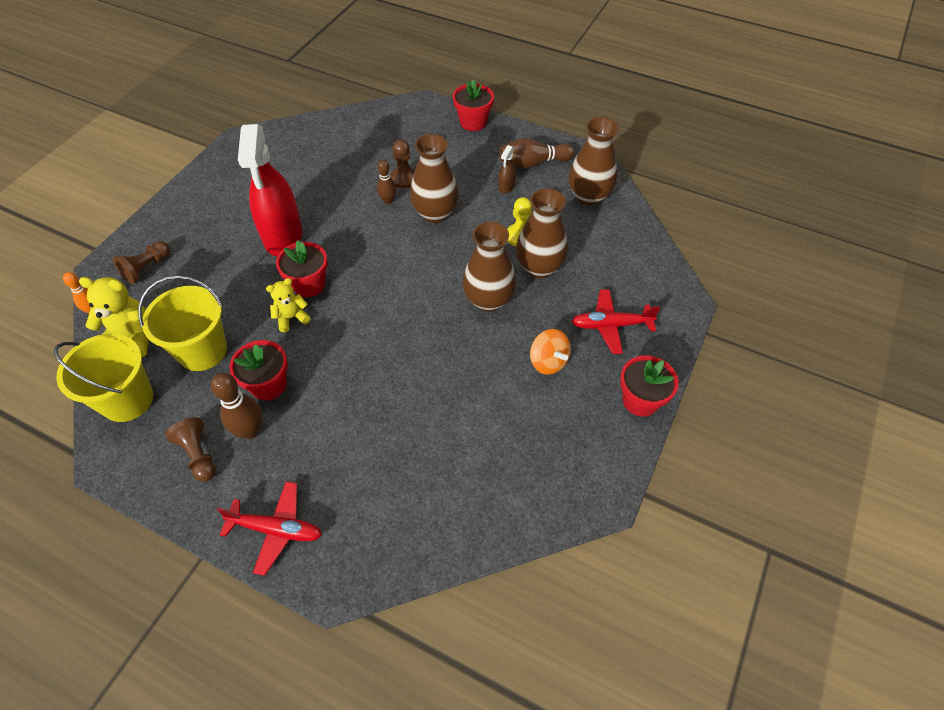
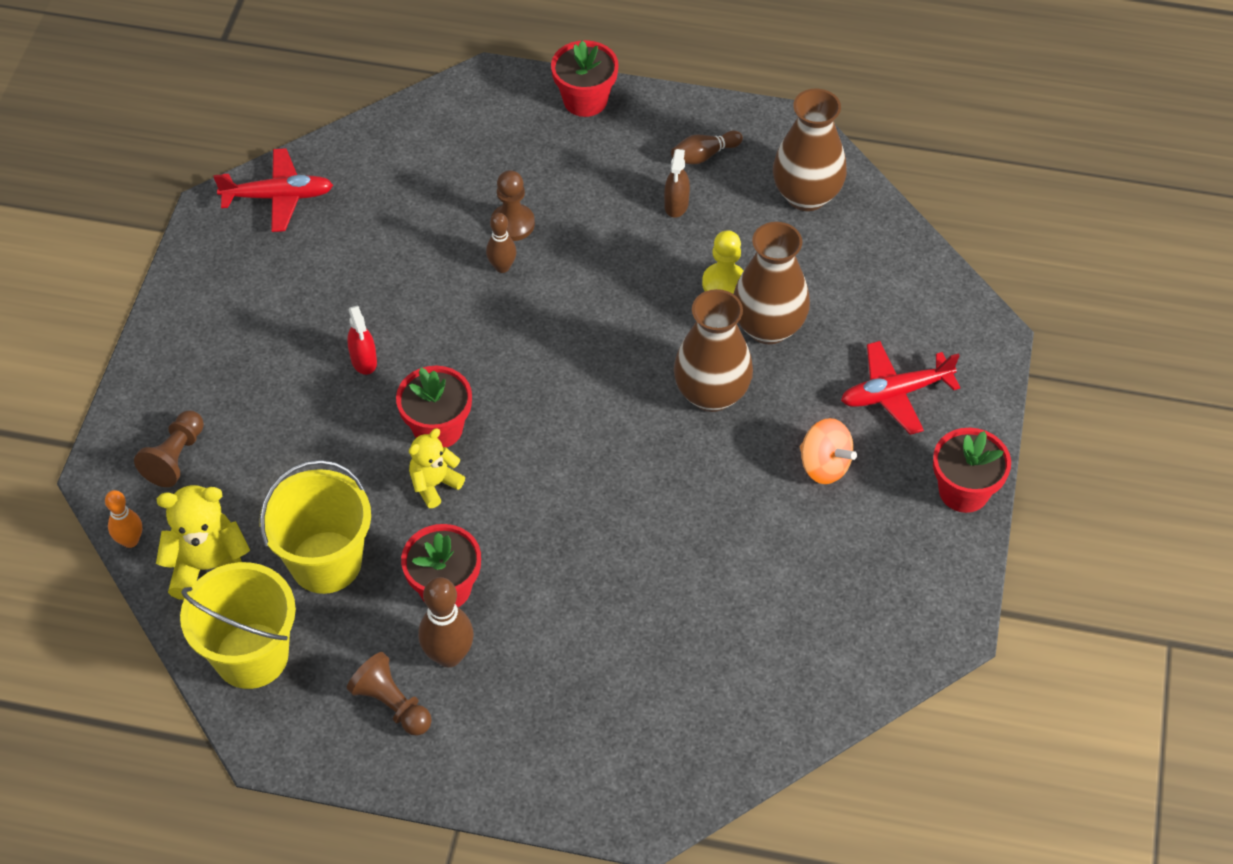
camera: 15 degrees left, 0 degrees up
red plane [217,481,322,576] -> red plane moved to [213,148,333,232]
red spray bottle [238,124,302,256] -> red spray bottle [347,305,377,375], size x0.40
brown vase [410,134,459,223] -> none
brown bowling pin [499,138,574,168] -> brown bowling pin [671,130,743,164], size x0.63

